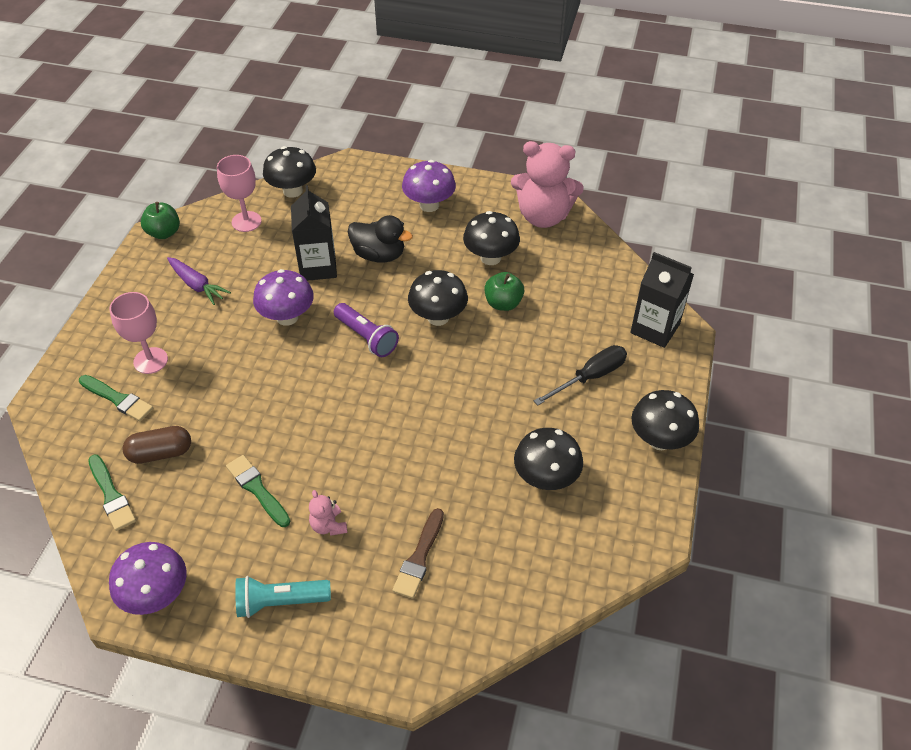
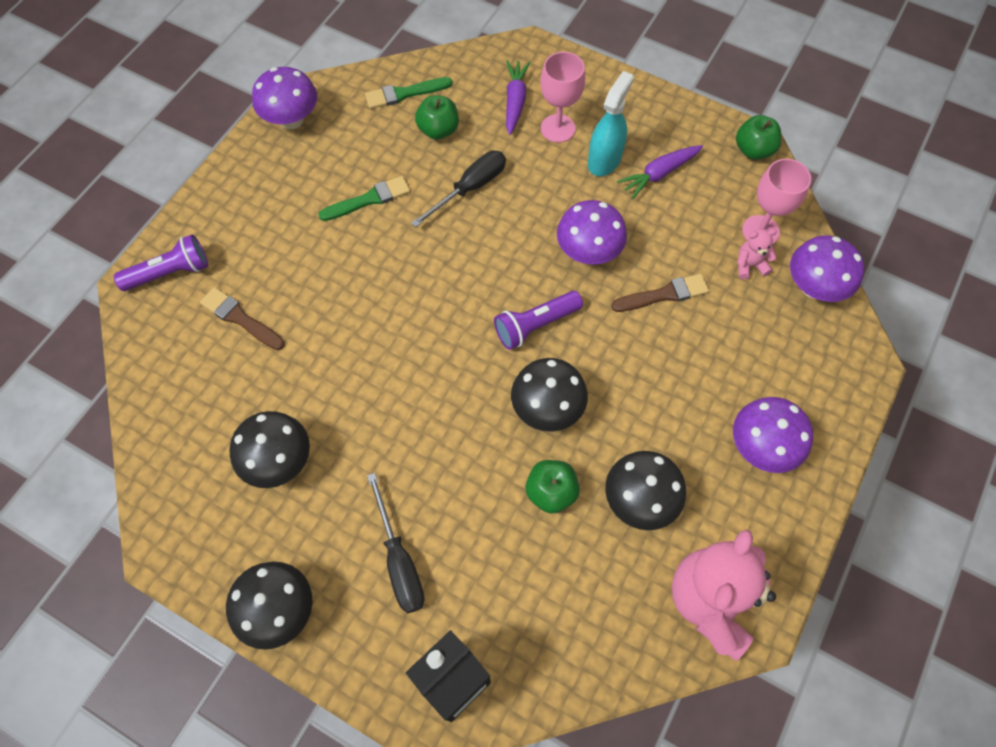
camera: 105 degrees right, 15 degrees up
green brush [79,375,153,421] -> purple carrot [506,60,530,135]
brown capsule [123,426,191,464] -> green apple [415,95,459,140]
turquoise flashlight [235,576,331,618] -> none
black mushroom [263,146,316,198] -> purple mushroom [790,235,864,302]
black carton [291,185,337,281] -> brown brush [611,274,709,312]
pink teddy bear [309,490,347,536] -> pink teddy bear moved to [737,229,777,279]
black duck [348,215,413,263] -> none
none -> purple flashlight [114,234,208,291]
none -> black screwdriver [411,151,506,227]
none -> turquoise spray bottle [588,71,634,176]

